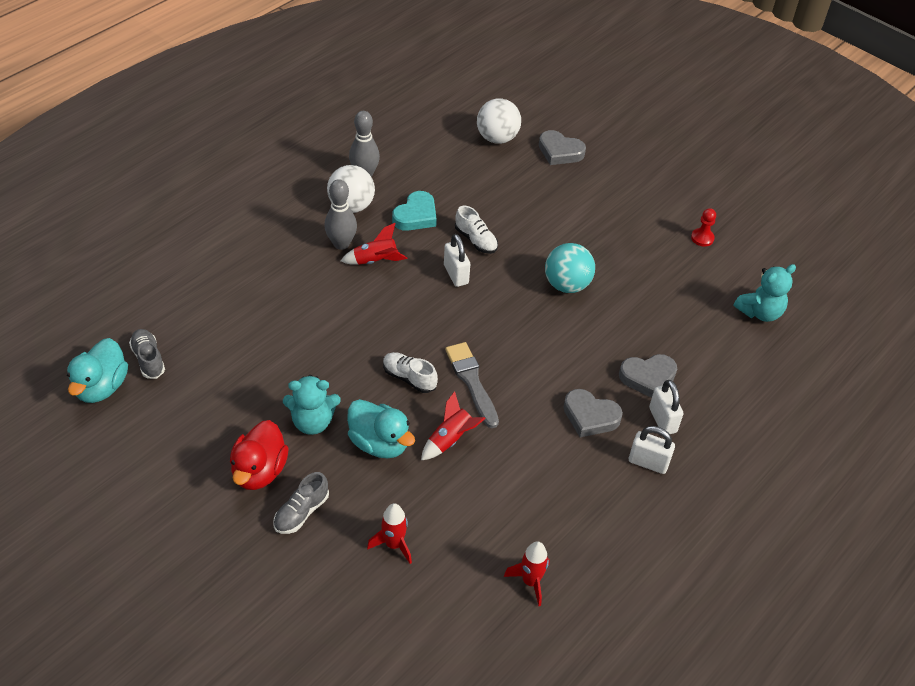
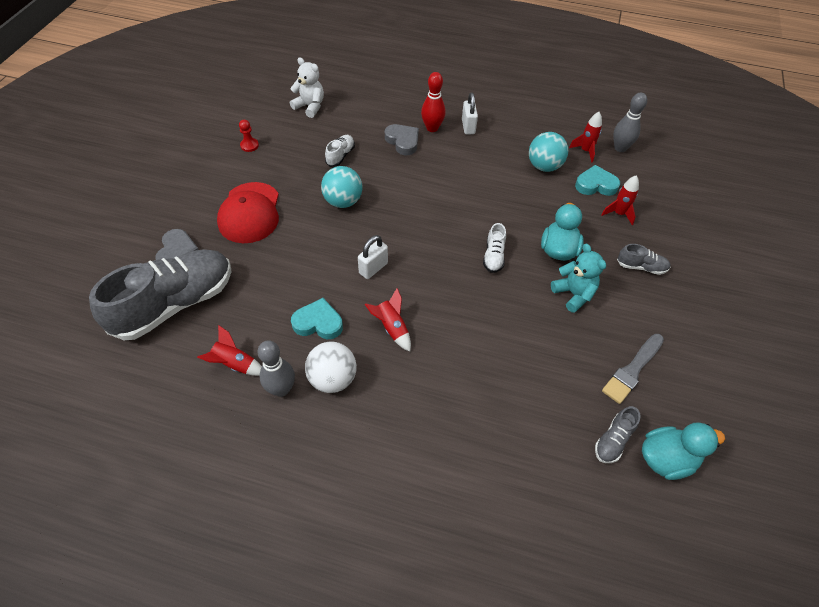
camera: 115 degrees left, 5 degrees up
red duck [230,420,289,490] -> none
grey bowling pin [324,179,357,250] -> grey bowling pin moved to [613,93,647,152]
red rocket [421,391,486,460] -> red rocket moved to [197,325,262,376]
grey brush [445,342,499,428] -> grey brush moved to [602,334,664,404]
white shoe [455,206,498,254] -> white shoe moved to [325,135,355,167]
white ball [477,98,521,144] -> grey shoe [89,249,232,340]
grey heart [563,389,623,437] -> none
white padlock [649,380,684,434] -> red bowling pin [421,72,446,132]
turquoise teddy bear [734,264,796,322] -> white teddy bear [290,57,324,118]
none -> red cap [217,182,279,243]
none -> turquoise ball [529,132,568,172]
none -> turquoise heart [575,165,620,196]

